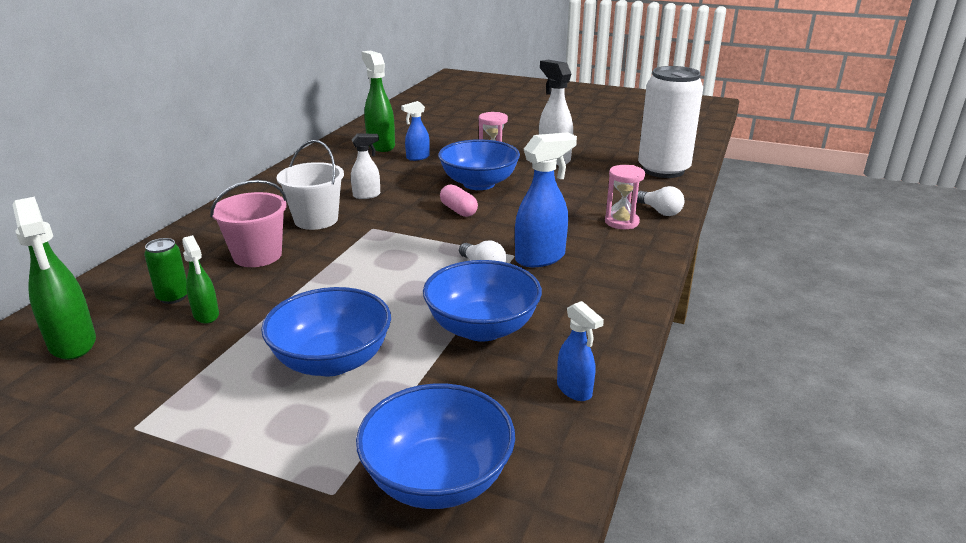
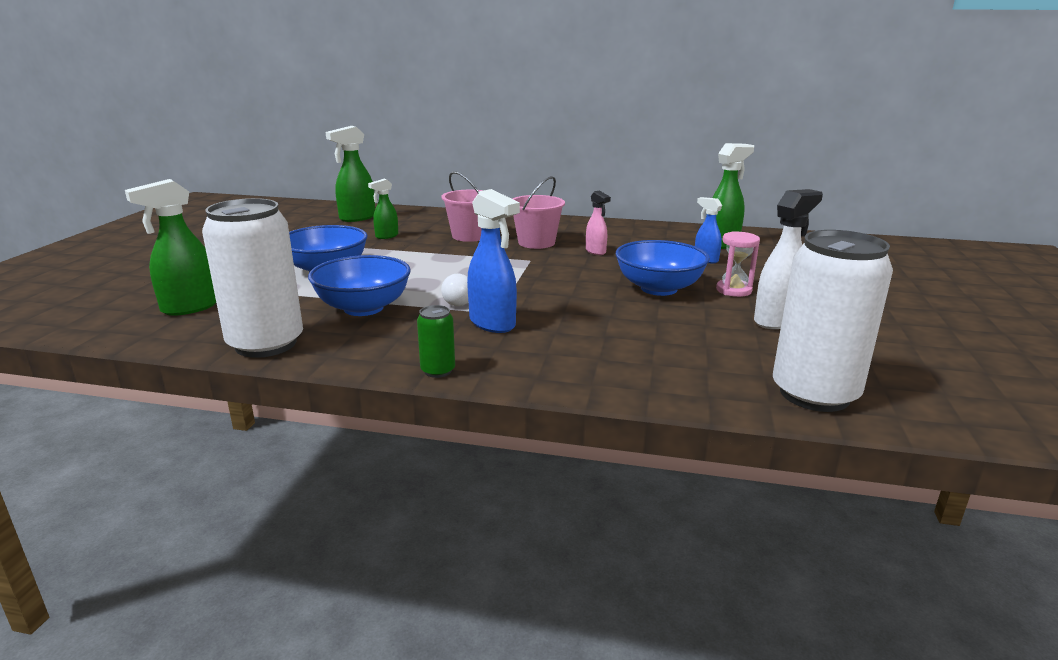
camera: 80 degrees right, 5 degrees down
green can [144,238,187,304] -> green can moved to [417,305,455,378]
white bucket [277,140,344,230] -> pink bucket [512,176,565,249]
white spray bottle [351,134,380,199] -> pink spray bottle [586,191,611,255]
blue bowl [356,383,515,509] -> green spray bottle [125,179,216,316]
pink capsule [440,184,478,217] -> none
blue spray bottle [557,301,604,401] -> white can [202,198,303,358]
pink hourglass [605,165,645,229] -> none
white light bulb [637,186,684,216] -> none

